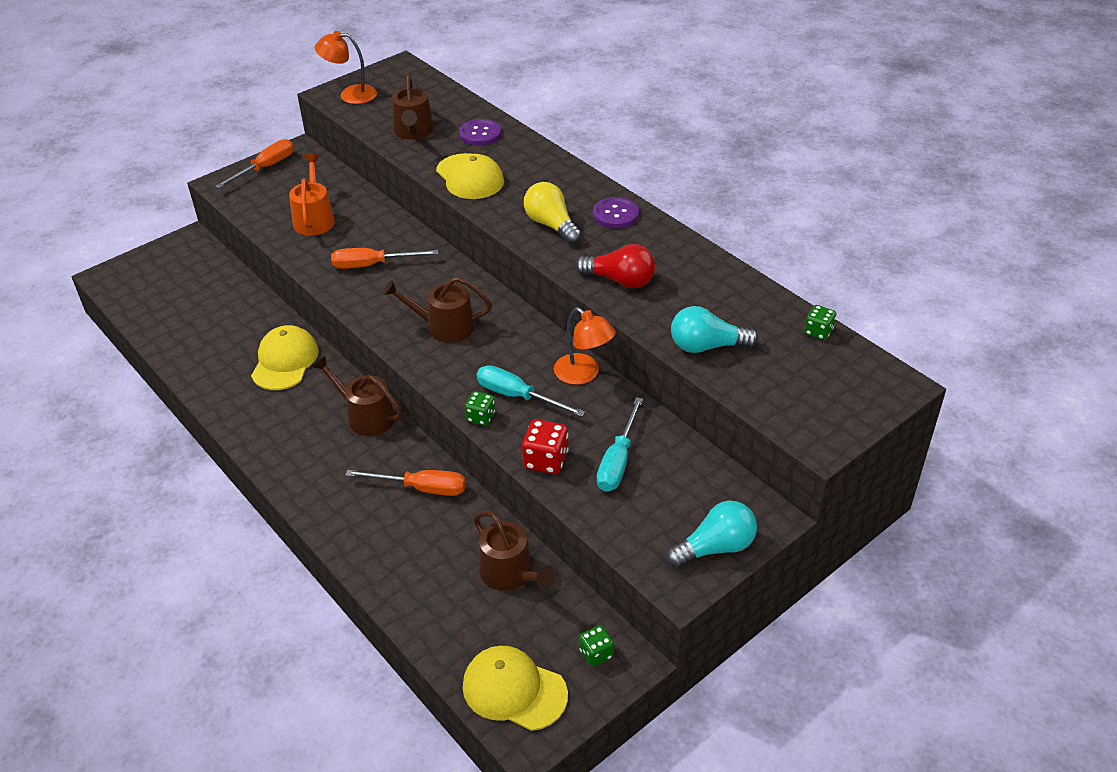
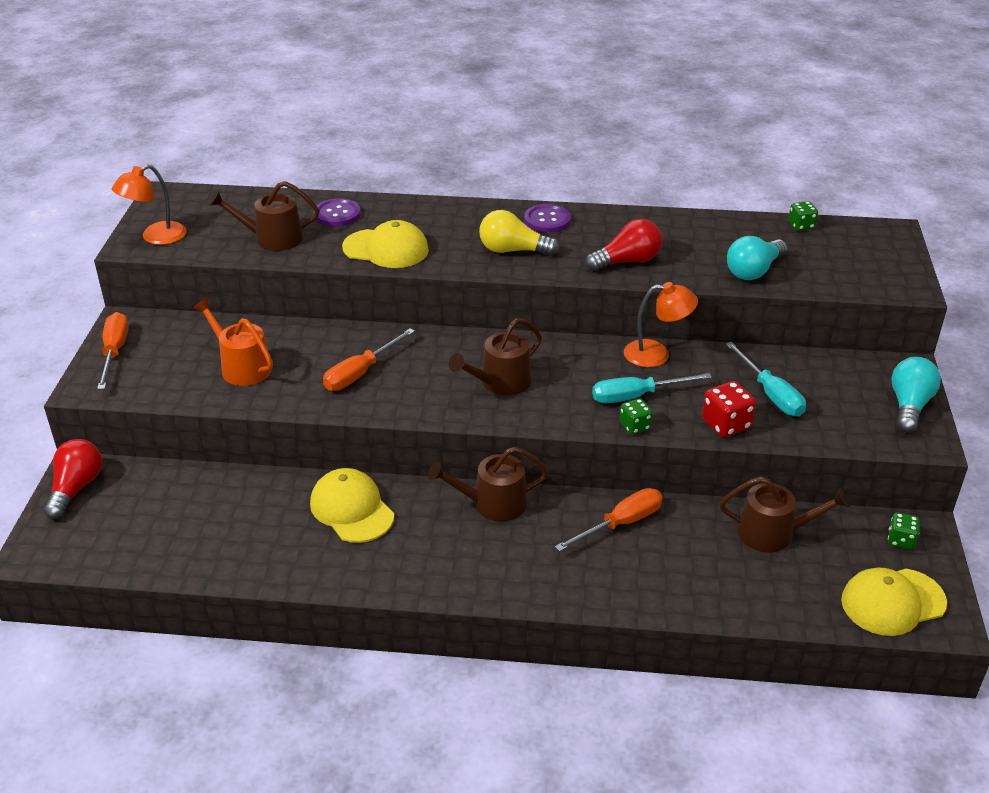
camera: 45 degrees left, 5 degrees down
brown watering can [392,73,434,140] -> brown watering can turned 135 degrees clockwise [209,181,319,251]
none -> red light bulb [44,439,102,519]

